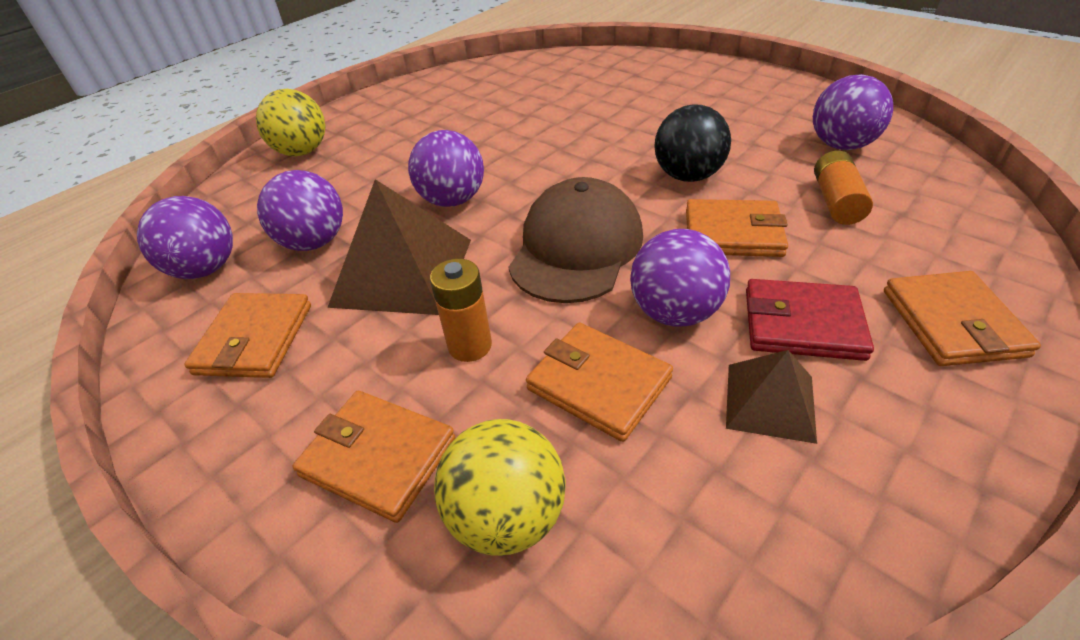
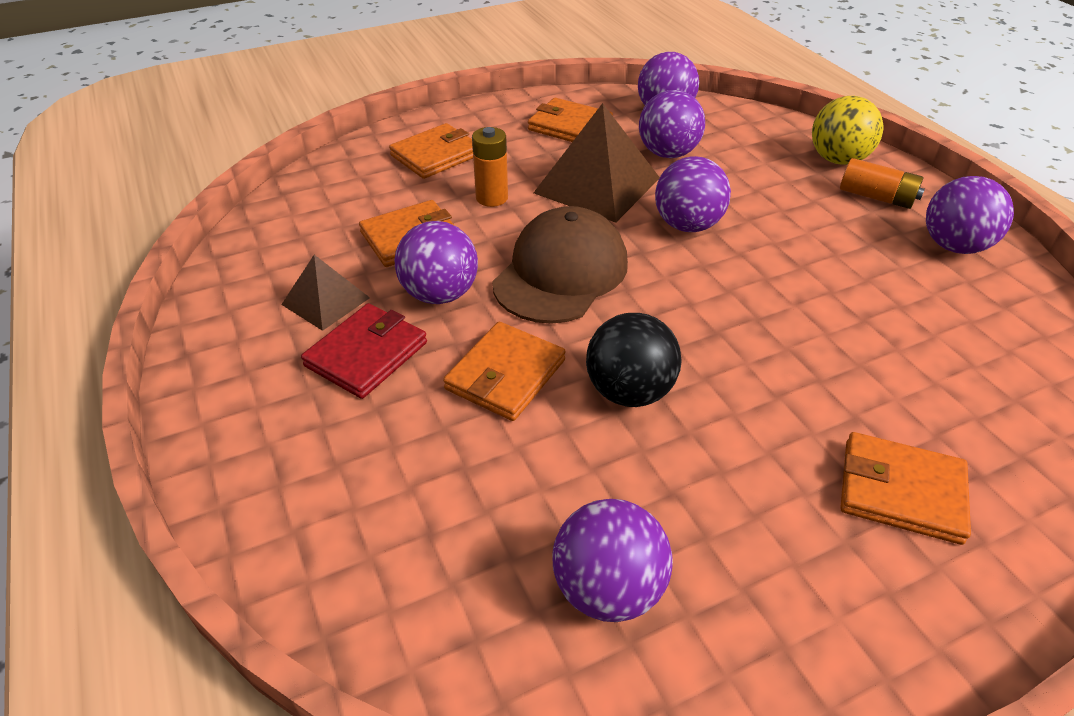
camera: 110 degrees right, 0 degrees up
yellow ball [434,419,566,556] -> none
brown cap [508,177,643,303] -> brown cap turned 105 degrees counterclockwise [492,206,628,324]
orange battery [814,151,873,225] -> orange battery moved to [840,158,925,209]
orange wallet [884,271,1041,366] -> orange wallet moved to [840,432,971,545]
none -> purple ball [926,176,1014,254]

